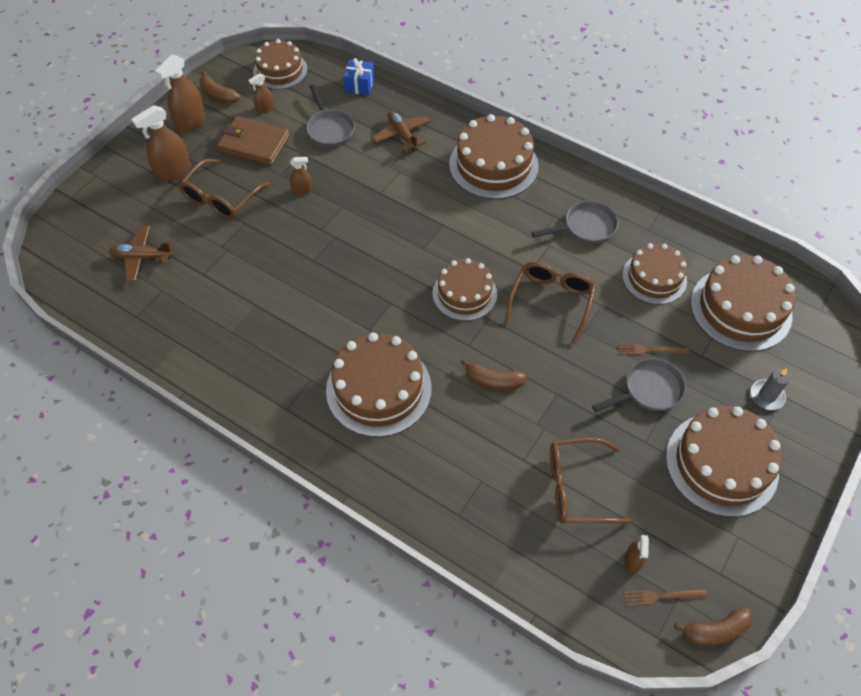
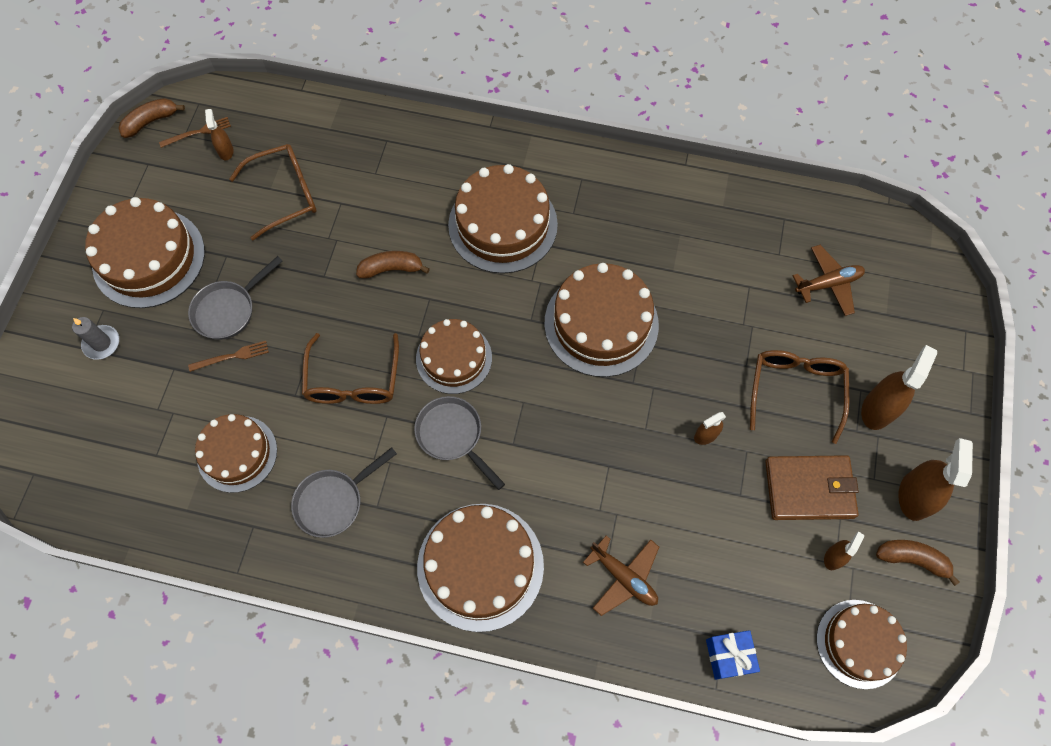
camera: 160 degrees right, 10 degrees up
grey pan [306,84,355,148] -> grey pan moved to [414,396,505,490]
brown cake [691,255,795,351] -> brown cake moved to [544,263,659,377]

